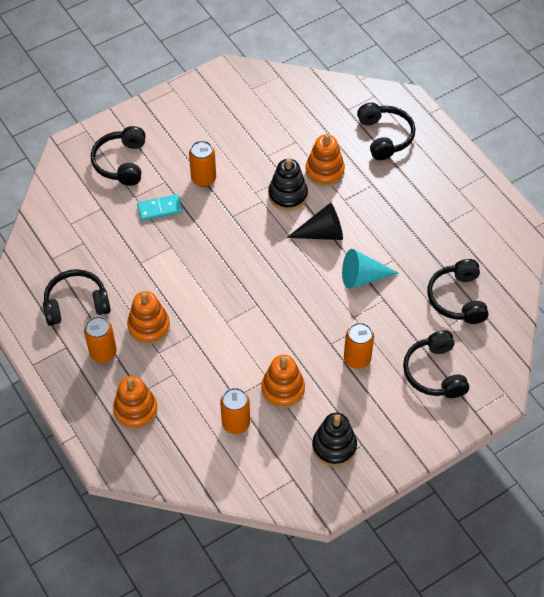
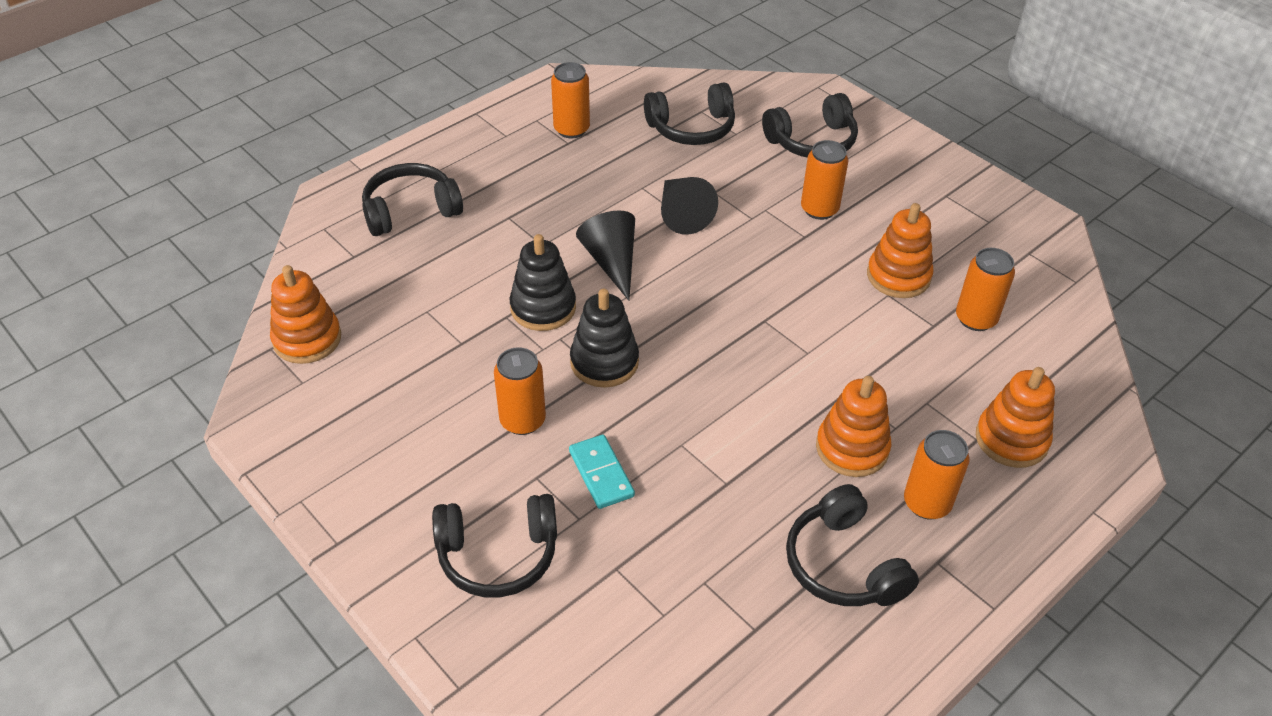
camera: 100 degrees left, 10 degrees down
orange stacking toy [306,133,345,186] -> orange stacking toy moved to [270,265,341,364]
black stacking toy [312,413,357,466] -> black stacking toy moved to [570,289,639,388]
turquoise cone [342,249,399,289] -> black cone [661,177,718,235]
none -> orange can [551,62,590,138]

